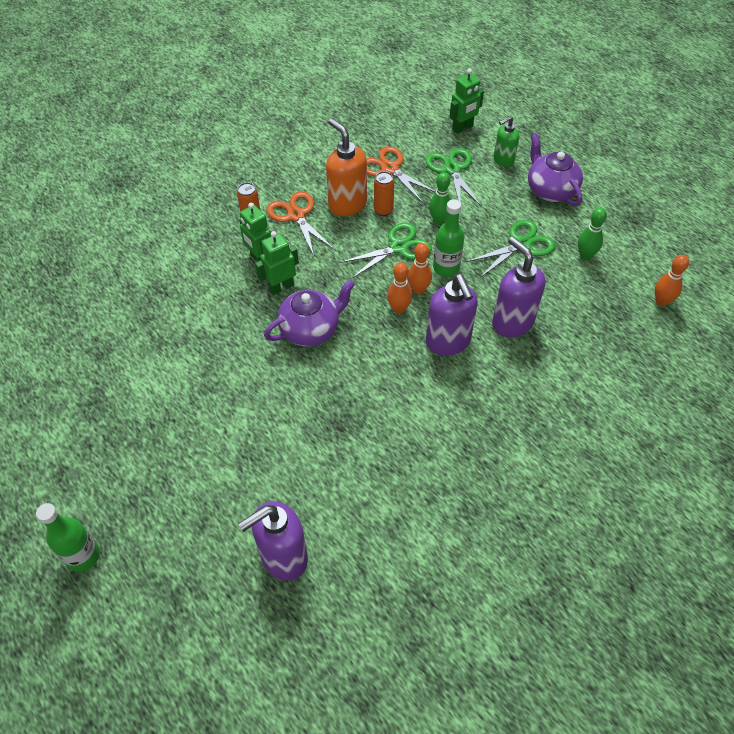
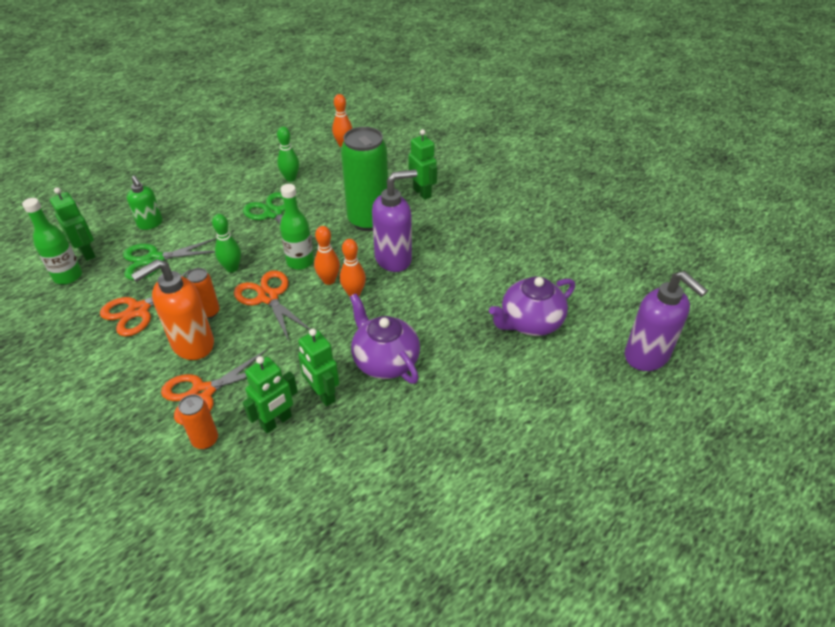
camera: 95 degrees left, 10 degrees down
green bottle [36,503,100,572] -> green bottle moved to [22,198,82,284]
green scissors [340,222,432,279] -> orange scissors [234,270,310,341]
purple soap dispenser [492,237,545,338] -> green can [341,127,388,231]
purple teapot [528,133,583,206] -> purple teapot moved to [489,276,575,336]
none -> green robot [408,129,437,200]

